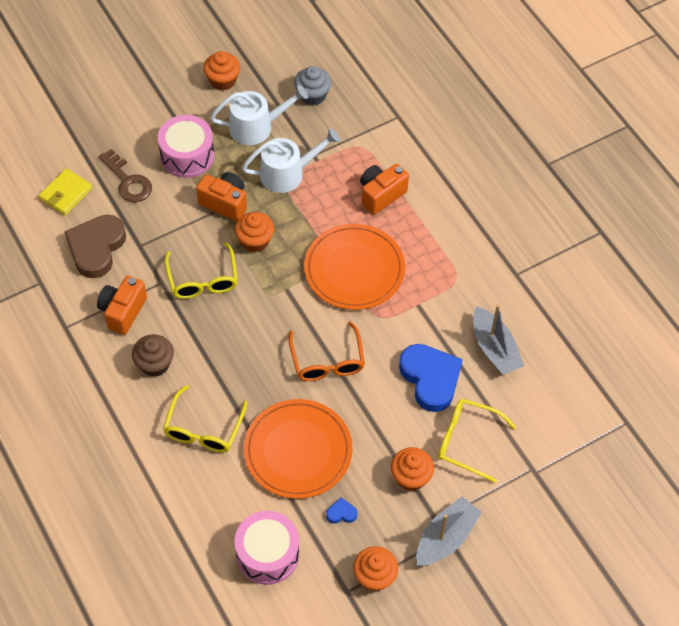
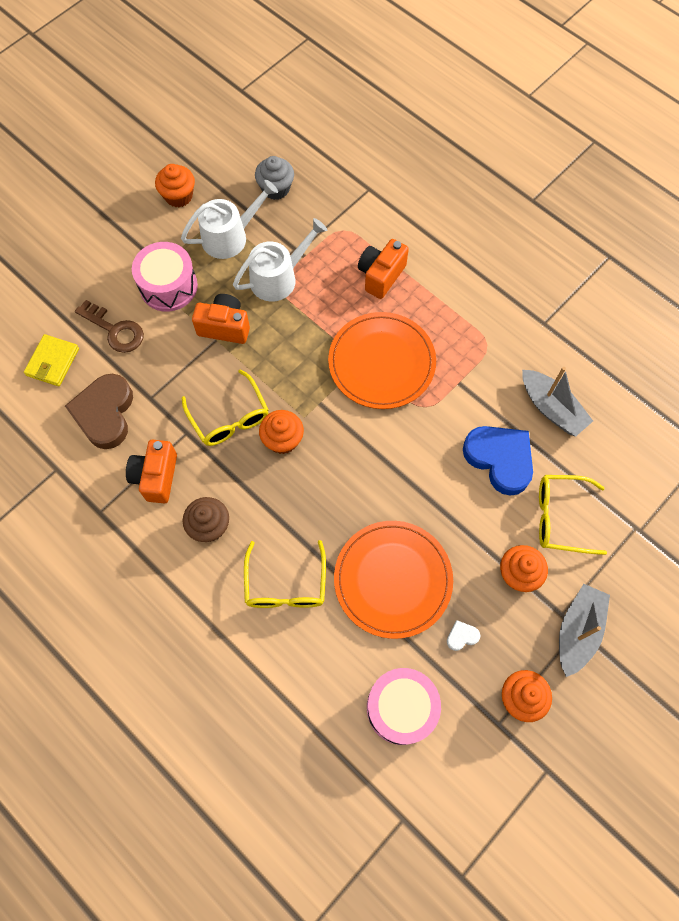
camera: 15 degrees left, 10 degrees up
orange cupcake [235,212,274,253] -> orange cupcake moved to [259,410,304,454]
orange glasses [288,321,365,381] -> none
blue heart [326,498,357,524] -> white heart [447,620,481,651]

